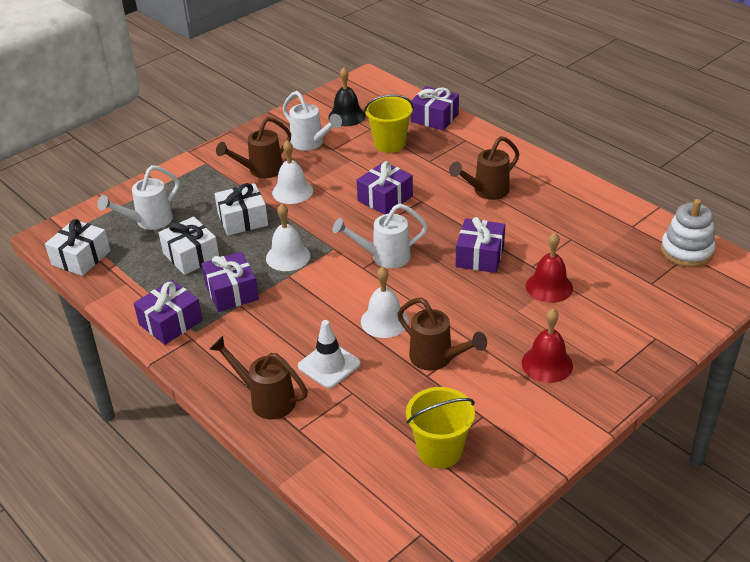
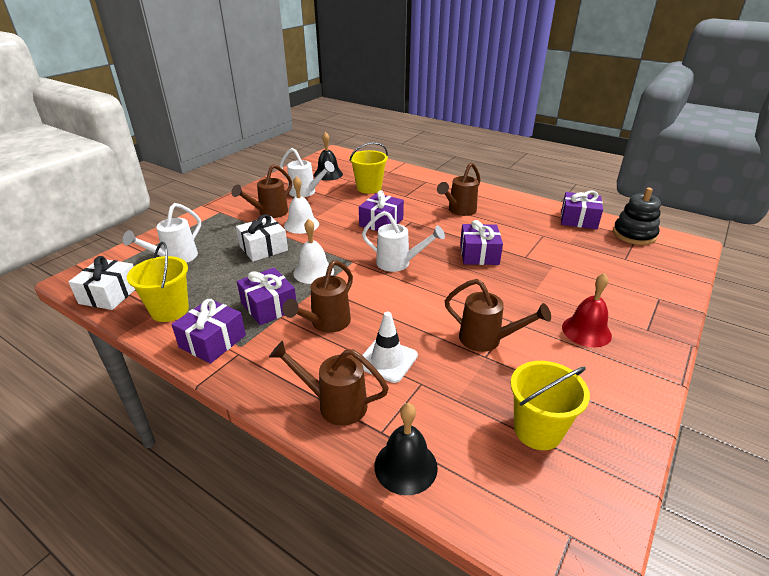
camera: 15 degrees left, 5 degrees down
white gift [159,217,219,275] -> none
white watering can [333,203,428,268] -> white watering can turned 135 degrees counterclockwise [362,211,445,272]
white bell [361,266,409,338] -> none
purple gift [410,86,459,131] -> purple gift moved to [561,190,603,229]
red bell [526,233,573,303] -> none
white stacking toy [661,199,715,267] -> black stacking toy [613,188,661,245]
none -> yellow bucket [127,242,189,322]
none -> brown watering can [283,260,353,333]
none -> black bell [374,403,438,495]

